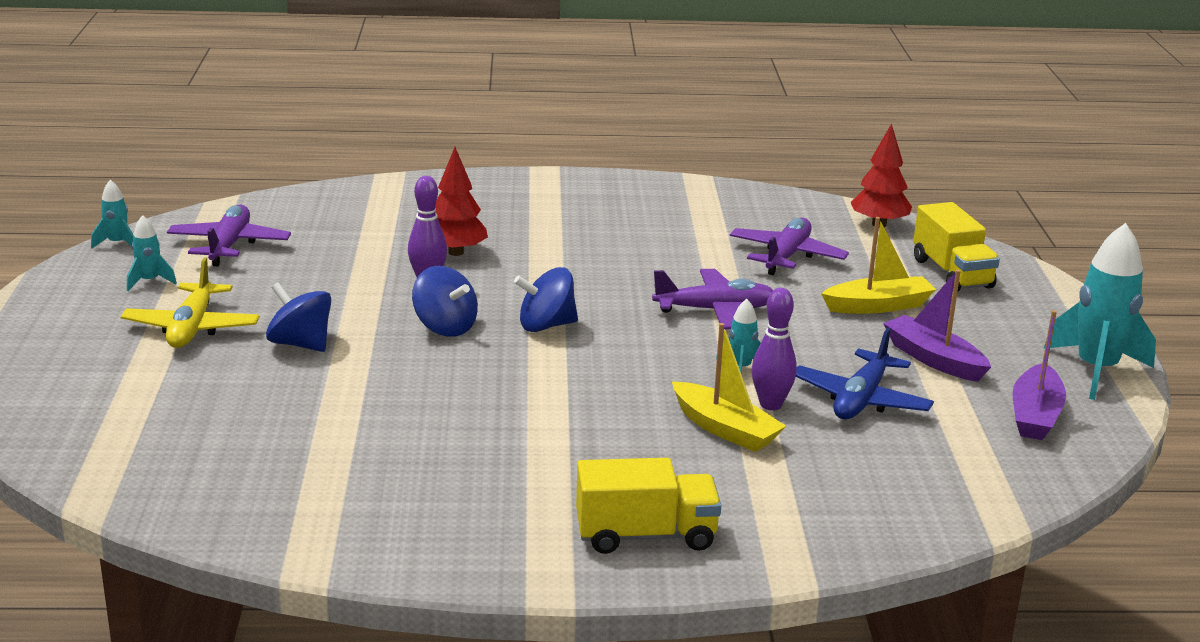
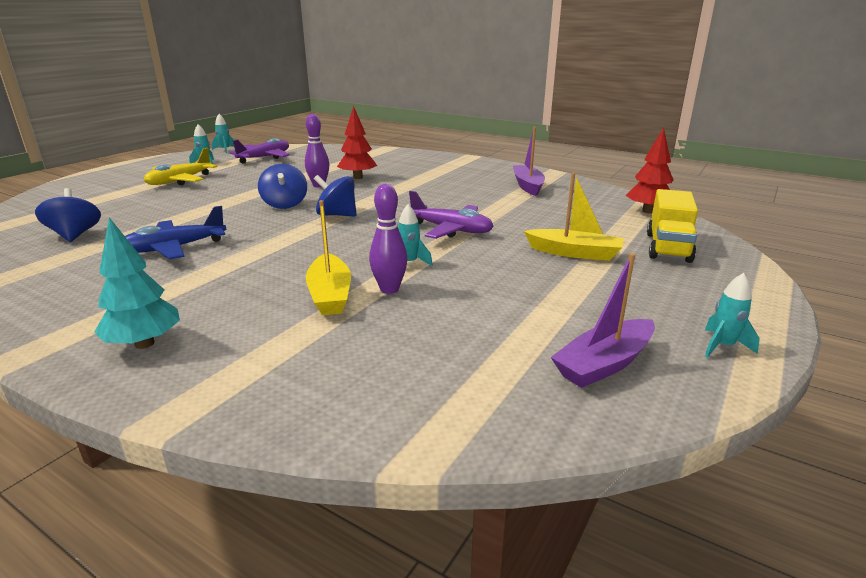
camera: 35 degrees right, 0 degrees up
blue spinning top [266,282,331,352] -> blue spinning top moved to [35,188,101,242]
yellow truck [576,458,721,554] -> turquoise tree [94,218,180,349]
purple plane [730,218,849,275] -> none
blue plane [796,327,934,420] -> blue plane moved to [125,206,226,259]
purple boat [883,270,991,382] -> purple boat moved to [513,127,545,196]
turquoise rocket [1044,223,1156,400] -> turquoise rocket [705,273,760,357], size x0.48

